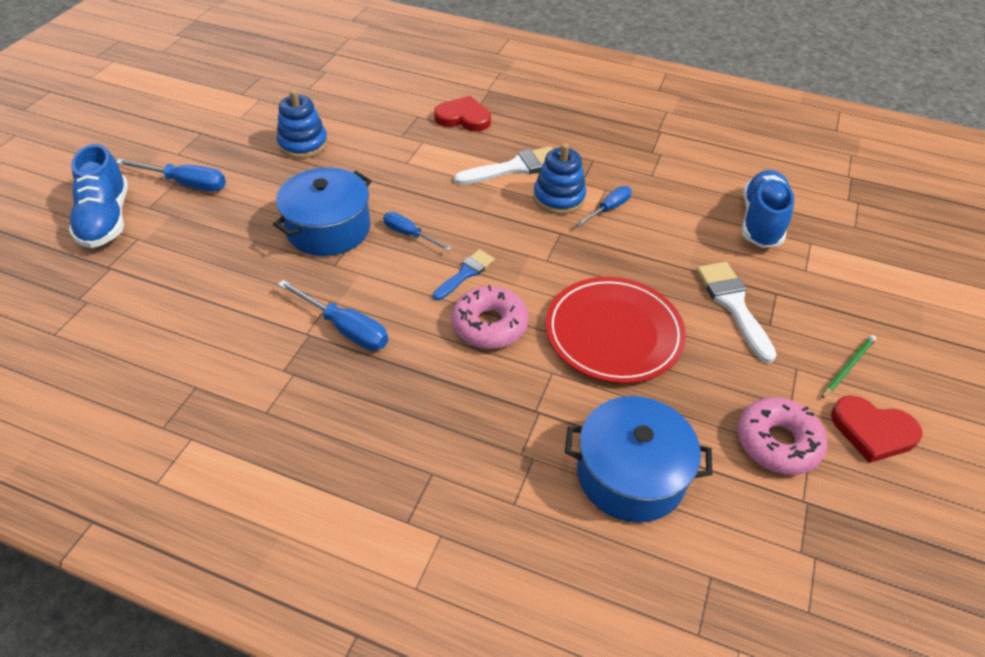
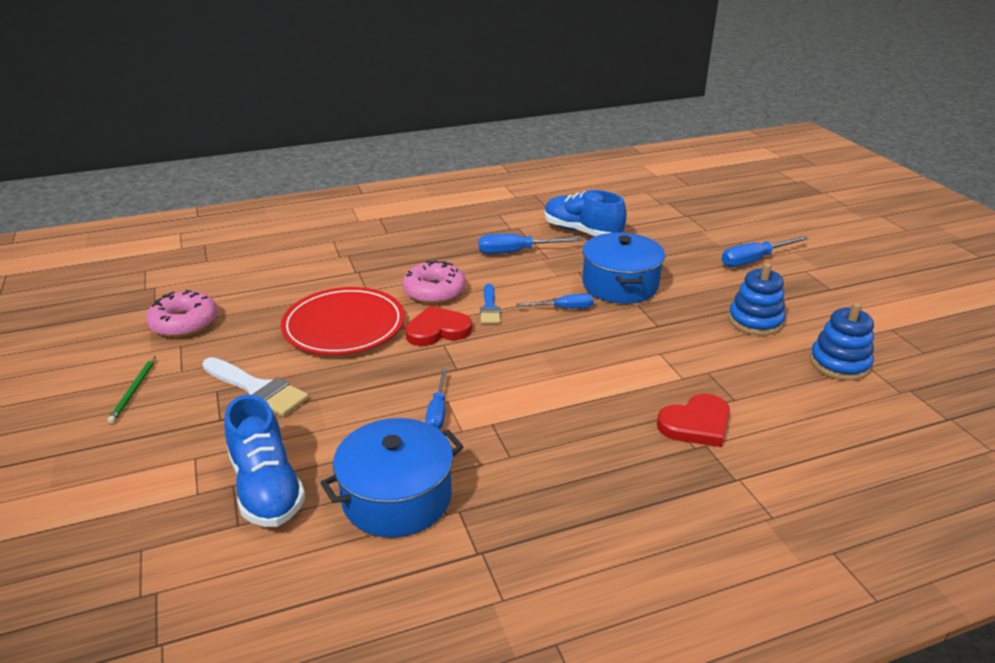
camera: 140 degrees right, 15 degrees down
blue shoe [69,144,128,248] -> blue shoe moved to [545,190,627,236]
white brush [454,146,553,185] -> none
blue stacking toy [533,143,586,215] -> blue stacking toy moved to [809,302,874,381]
blue pot [565,396,712,523] -> blue pot moved to [320,418,464,538]
red heart [831,395,923,463] -> red heart moved to [405,306,472,346]

